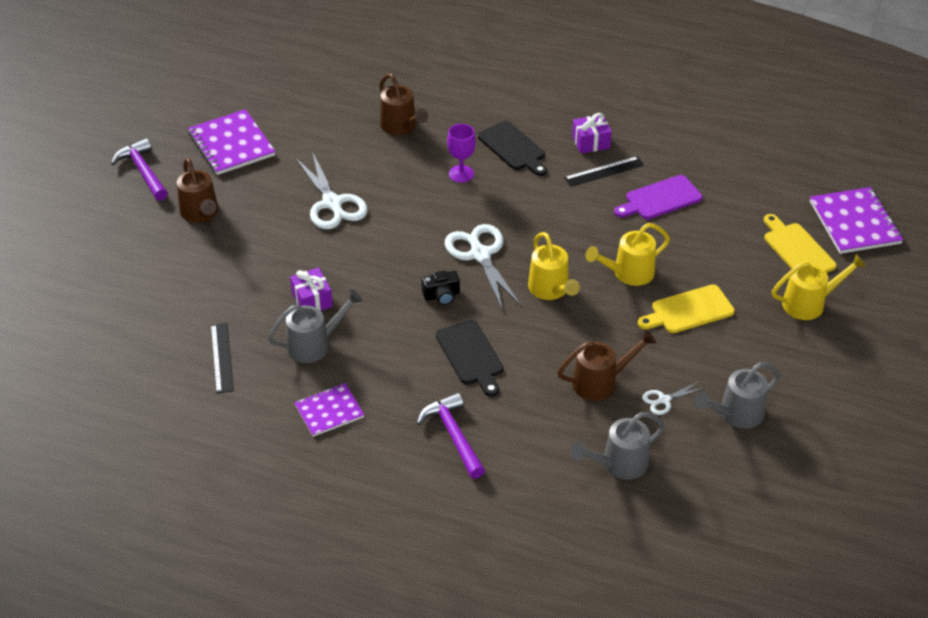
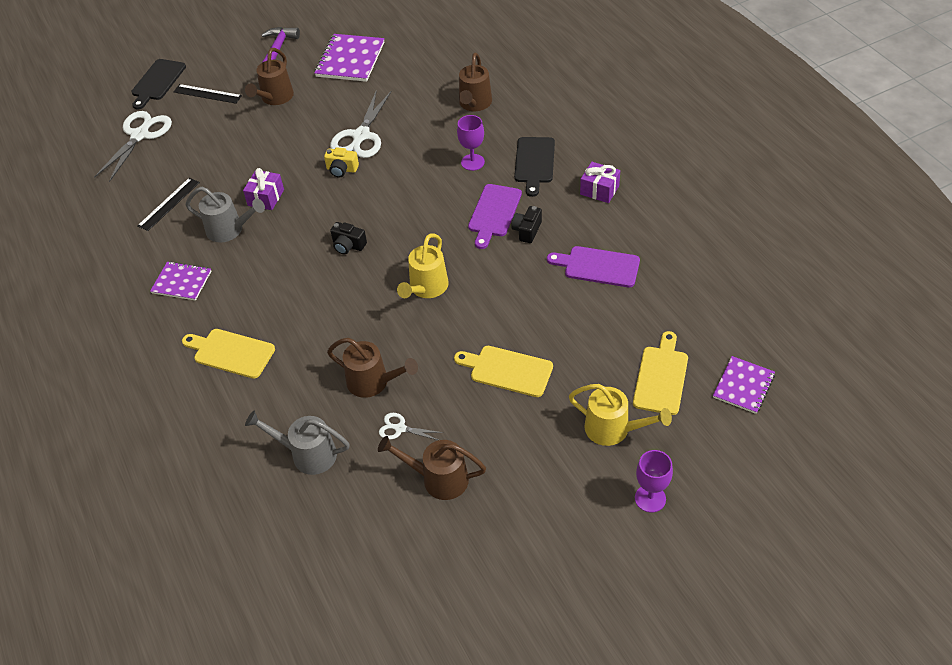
camera: 45 degrees right, 5 degrees up
purple hammer [417,393,485,479] -> yellow cutting board [182,329,275,379]
black cutting board [436,320,503,397] -> black cutting board moved to [131,59,186,110]
white scissors [445,224,521,310] -> white scissors moved to [94,111,172,182]
black ruler [564,156,644,187] -> black ruler moved to [174,84,242,104]
yellow watering can [586,223,670,286] -> none
grey watering can [694,362,780,429] -> brown watering can [378,436,486,500]
purple notebook [810,187,904,254] -> purple notebook [713,356,775,414], size x0.62
none -> yellow camera [324,147,359,177]
none -> purple cutting board [468,184,522,249]
none -> black camera [511,206,542,243]
none -> purple goblet [635,450,673,513]

